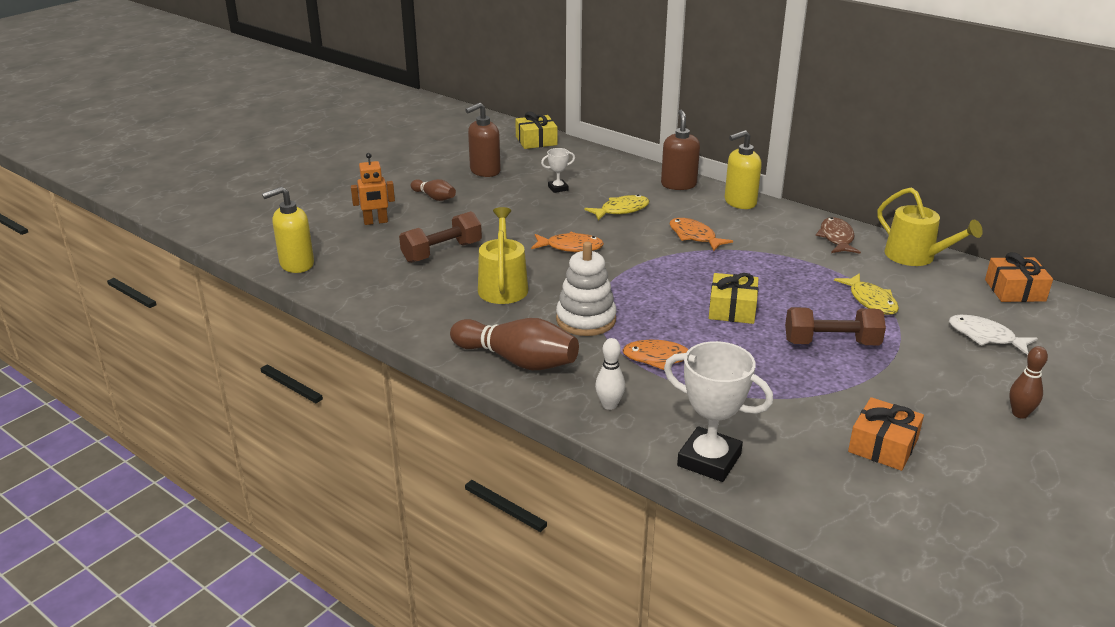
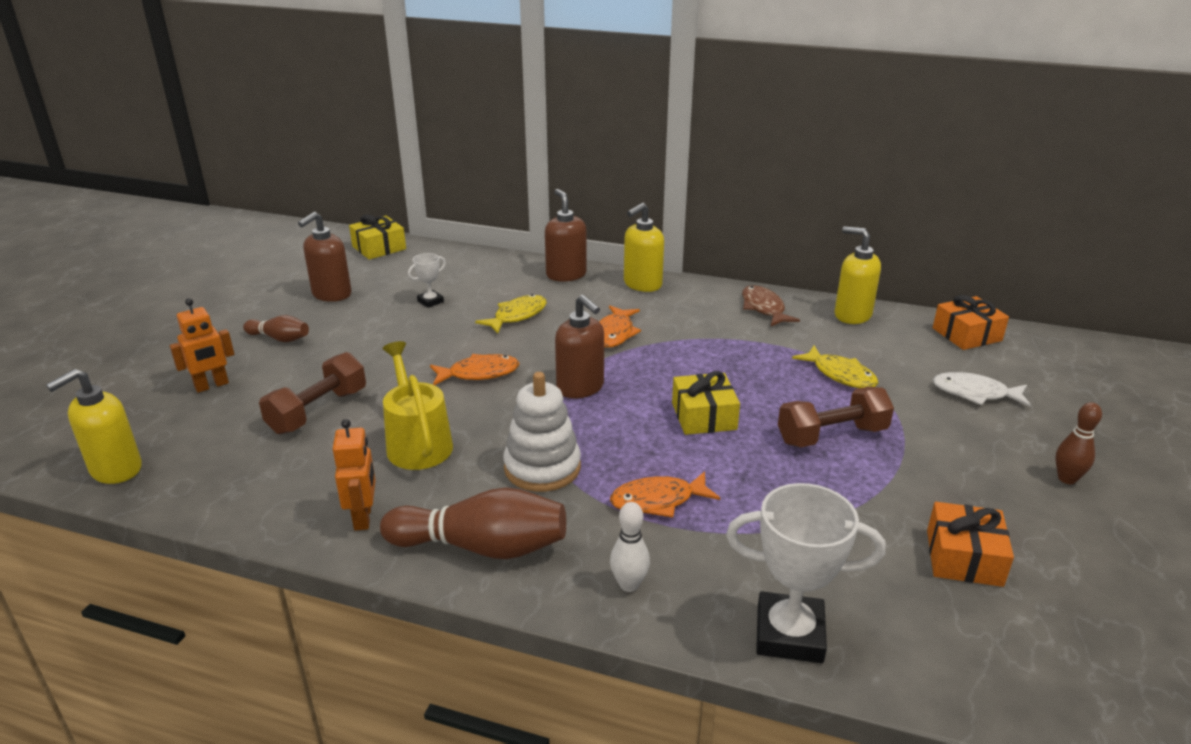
camera: 20 degrees left, 0 degrees up
orange fish [670,218,733,251] -> orange fish turned 105 degrees counterclockwise [599,305,641,348]
yellow watering can [877,187,983,266] -> yellow soap dispenser [835,226,881,324]
none -> orange robot [333,419,375,531]
none -> brown soap dispenser [555,295,604,398]

